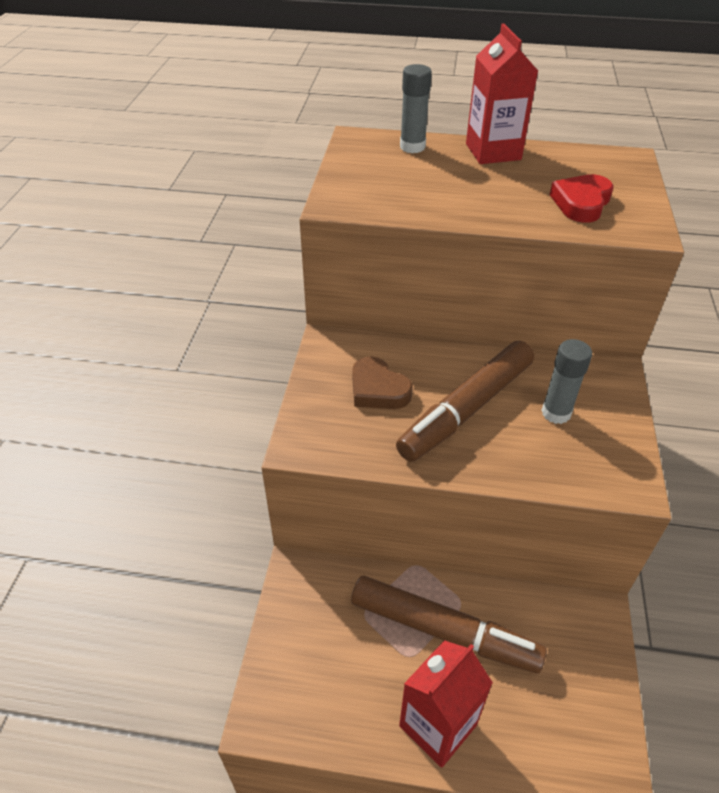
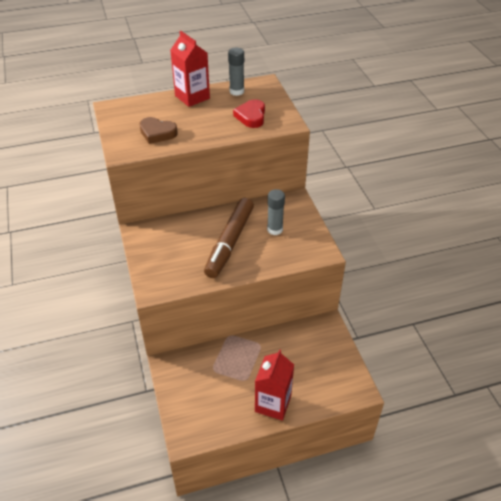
camera: 25 degrees left, 0 degrees up
brown marker [351,576,547,674] -> none
brown heart [352,356,413,409] -> brown heart moved to [139,117,178,144]
grey glue stick [400,64,432,153] -> grey glue stick moved to [228,48,244,96]

